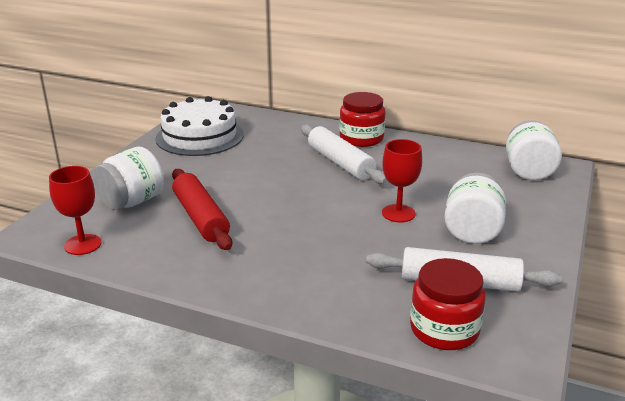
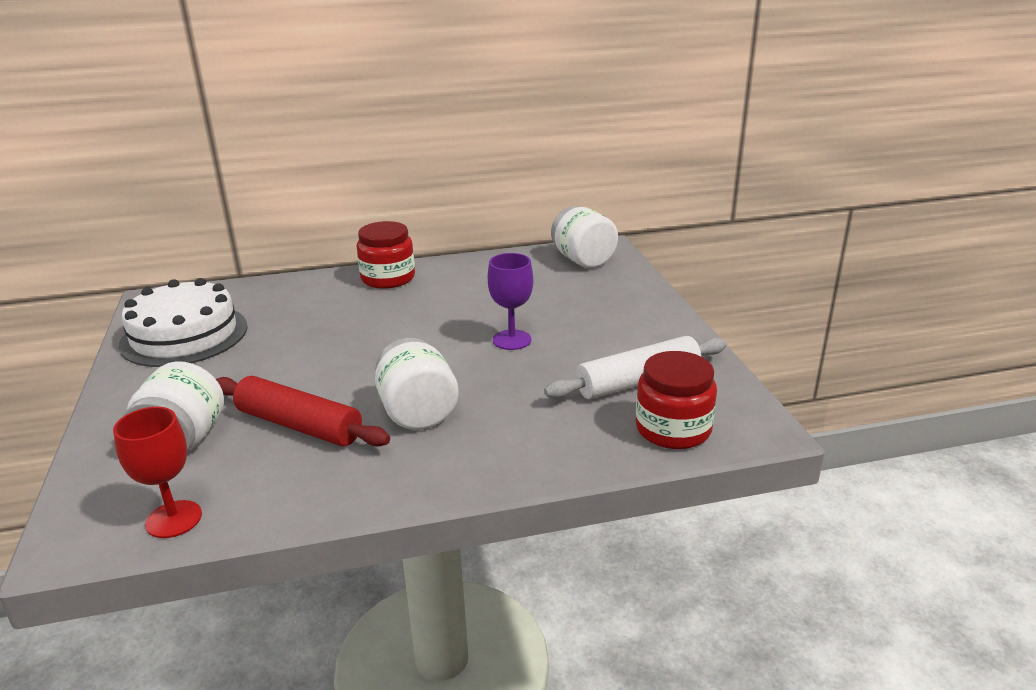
camera: 35 degrees left, 0 degrees up
white rolling pin [301,125,387,184] -> none
red goblet [382,139,422,223] -> purple goblet [488,253,533,350]
white jar [445,173,506,244] -> white jar moved to [375,338,459,430]

